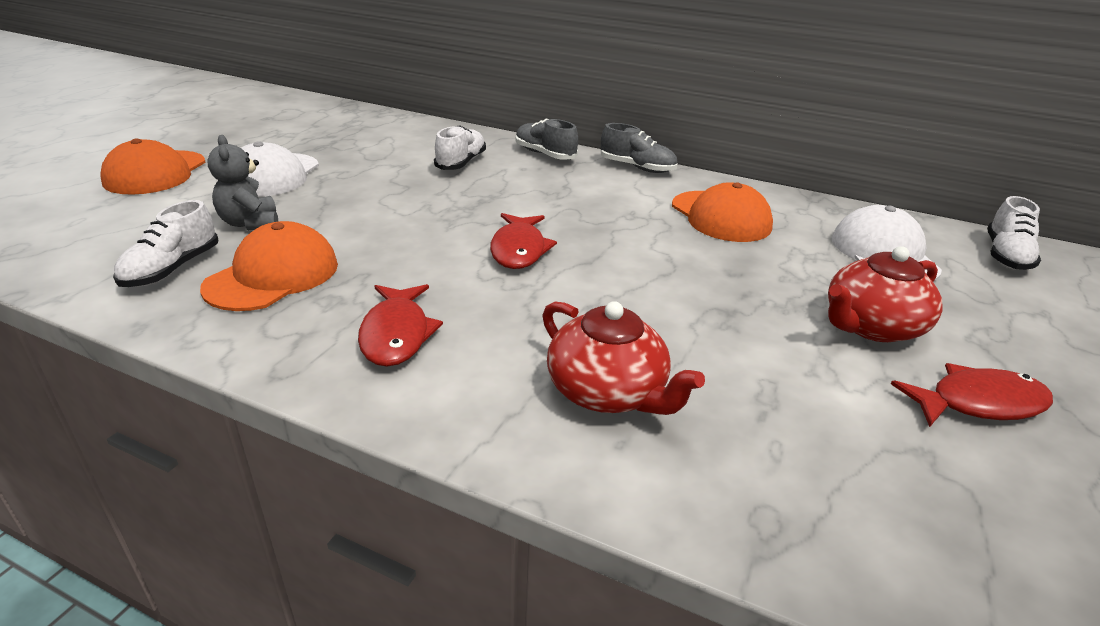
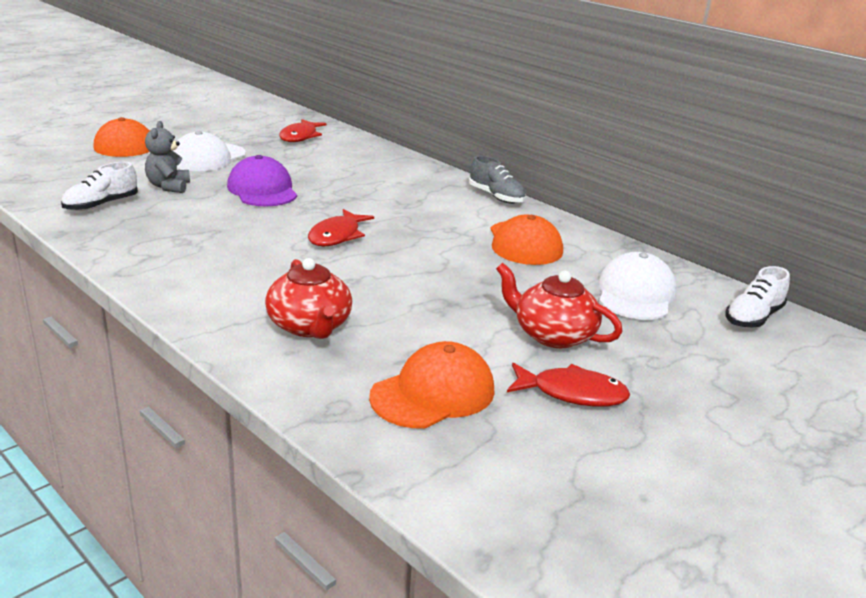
camera: 20 degrees right, 5 degrees down
orange cap [200,221,338,311] -> orange cap moved to [369,341,495,429]
red fish [358,284,443,367] -> red fish moved to [279,119,327,142]
white shoe [434,125,486,170] -> none
grey shoe [515,119,578,160] -> none
red teapot [828,246,942,342] -> red teapot turned 45 degrees clockwise [496,263,623,348]
none -> purple cap [227,155,297,206]

